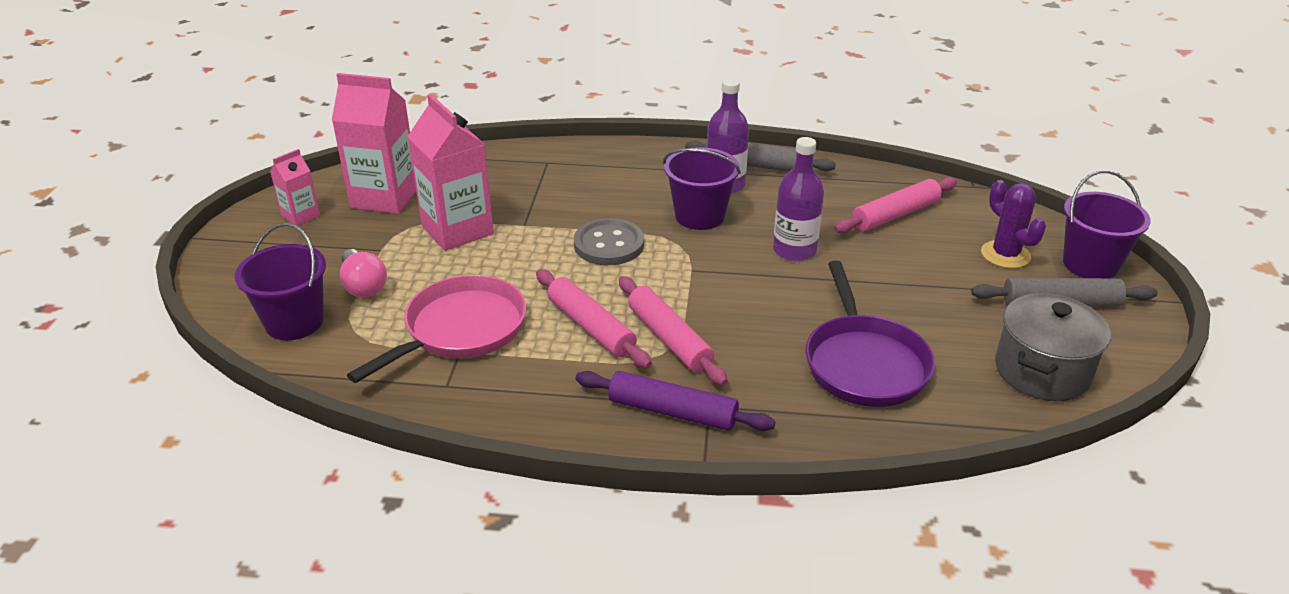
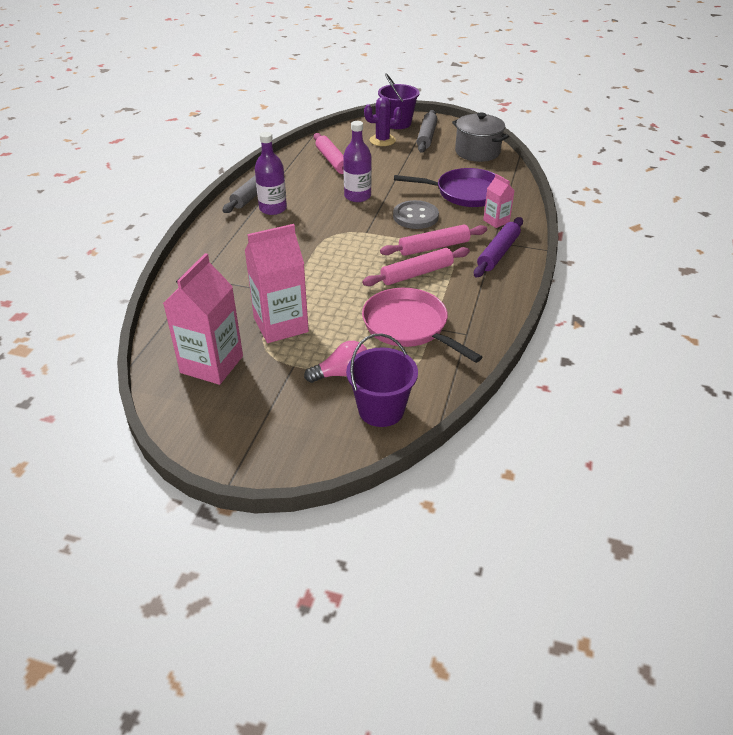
camera: 80 degrees left, 5 degrees up
pink carton [270,149,320,226] -> pink carton moved to [483,174,515,228]
grey button [574,218,644,265] -> grey button moved to [393,200,439,229]
purple bucket [663,147,741,230] -> none

